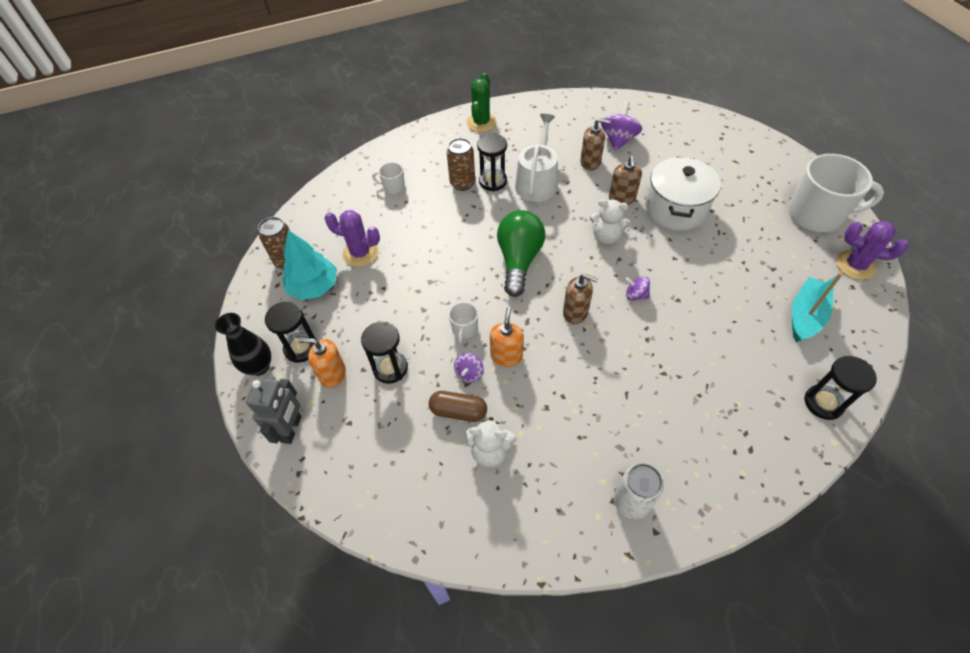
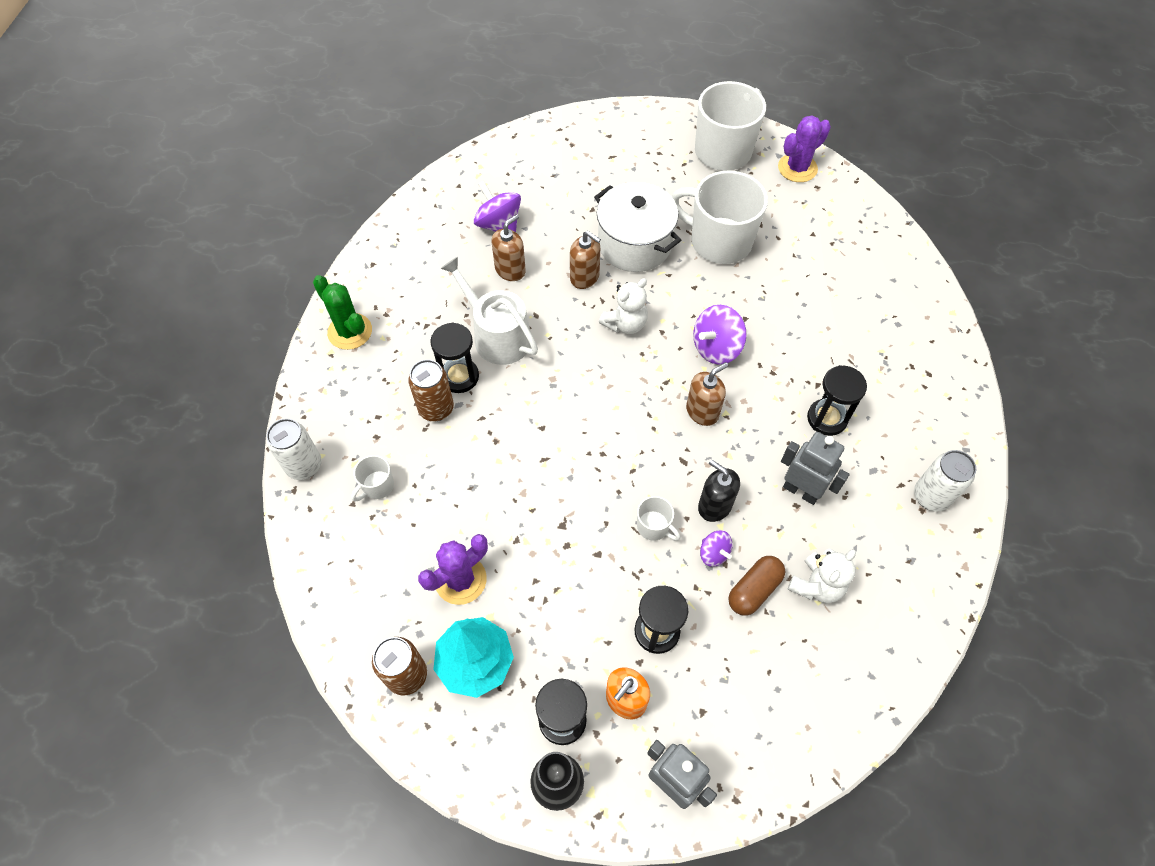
camera: 60 degrees left, 5 degrees up
orange soap dispenser [490,307,524,367] -> black soap dispenser [698,459,740,522]
green light bulb [497,210,545,297] -> none
purple spinning top [625,276,650,301] -> purple spinning top [693,305,747,364], size x1.74
turquoise boat [792,273,843,343] -> none
black hourglass [804,356,877,420] -> black hourglass moved to [807,365,867,436]
none -> white can [266,418,322,480]
none -> white mug [672,170,768,264]
none -> grey robot [781,432,850,505]

